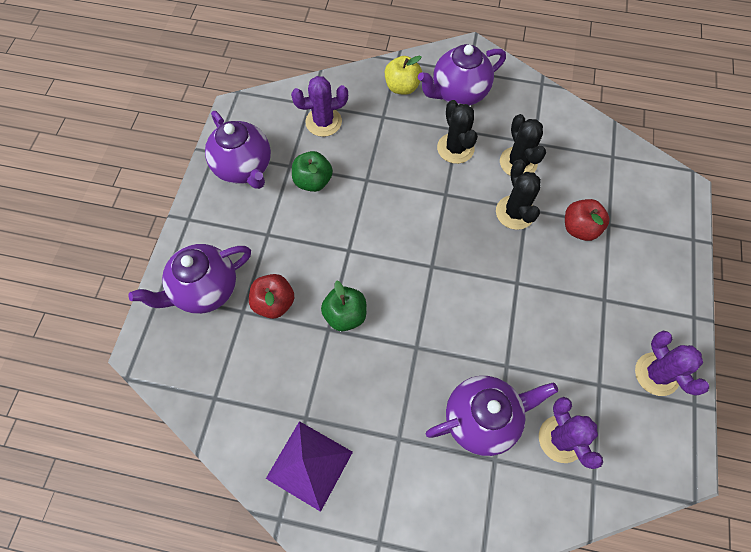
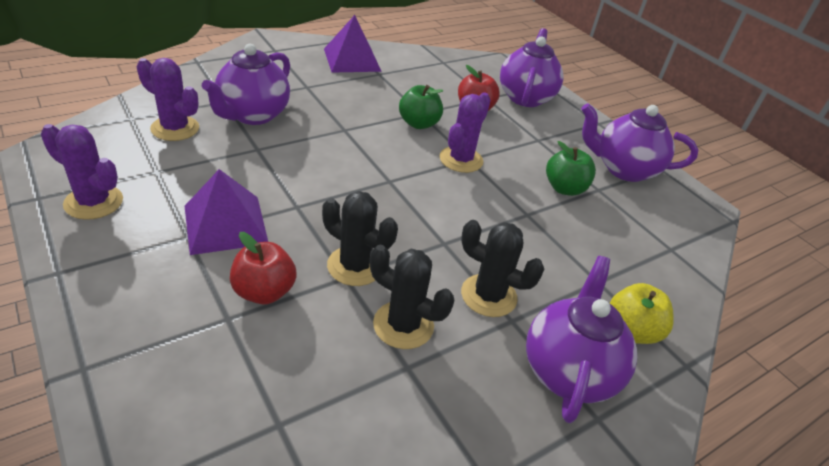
camera: 130 degrees right, 25 degrees down
purple cactus [291,76,348,137] -> purple cactus moved to [440,92,491,173]
none -> purple pyramid [185,169,268,255]

